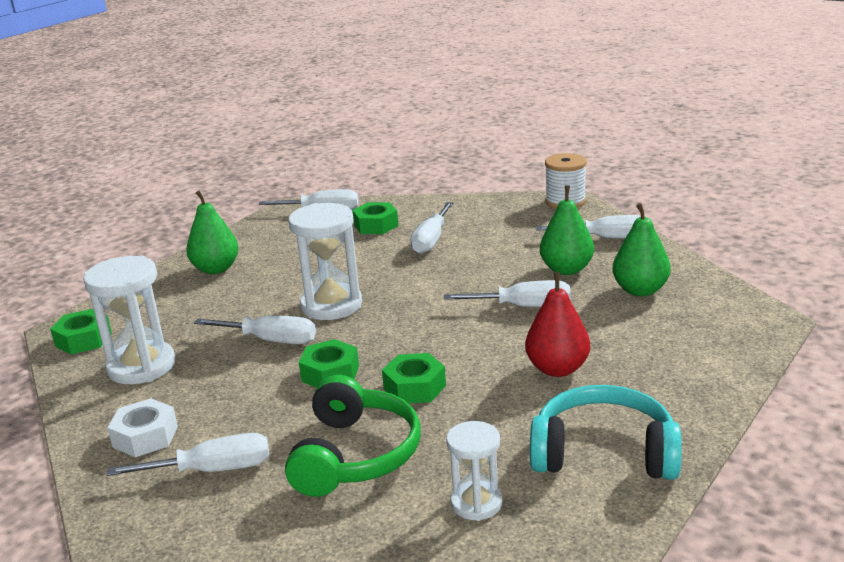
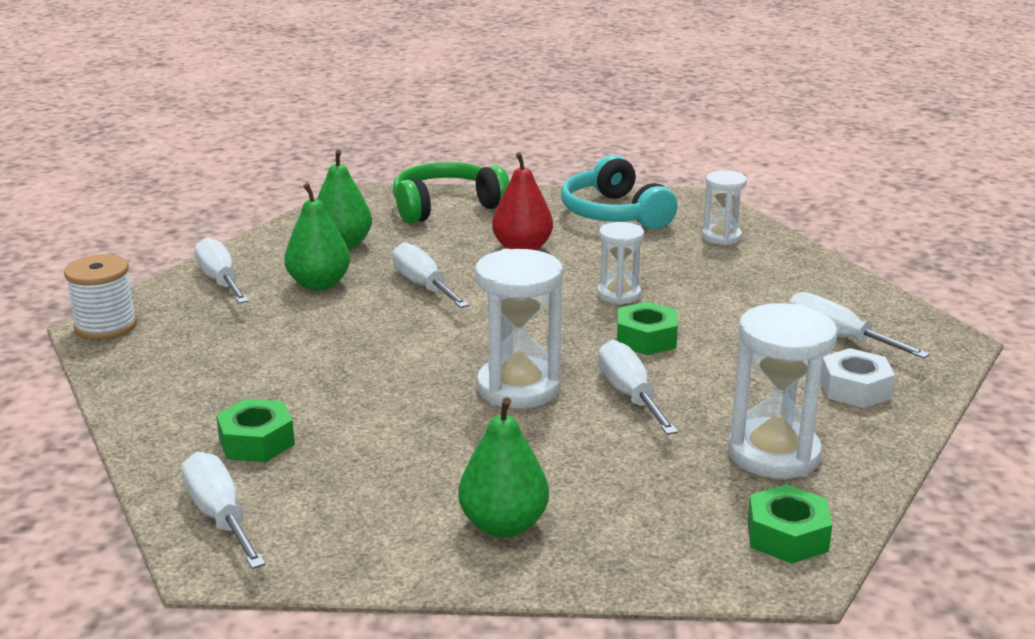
camera: 125 degrees left, 0 degrees up
green headphones [285,375,421,497] -> green headphones moved to [393,162,510,224]
green nut [382,353,446,403] -> white hourglass [597,222,644,305]
white screwdriver [410,202,453,254] -> none

